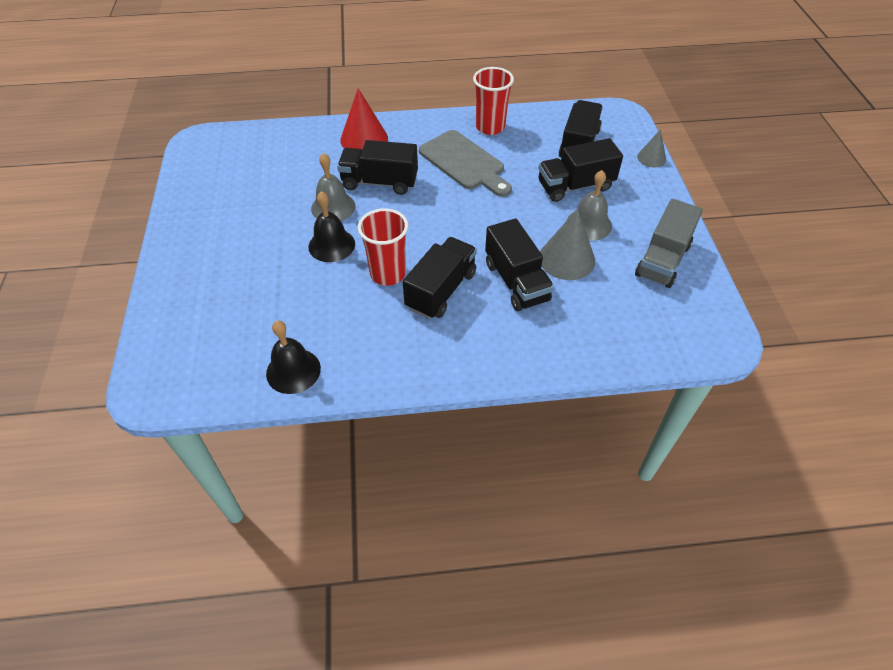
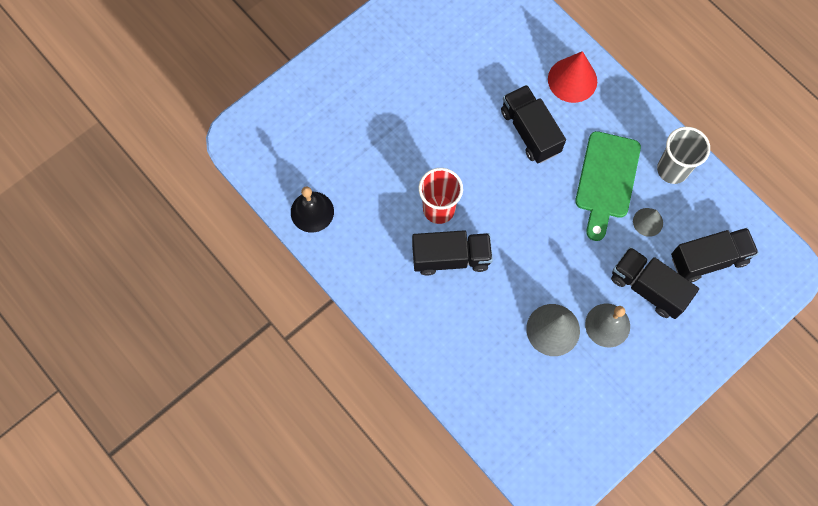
camera: 55 degrees right, 20 degrees up
black bell [309,191,355,262] -> none
grey bell [311,153,355,221] -> none
grey cutting board [419,130,512,197] -> green cutting board [575,131,641,241]
red cup [473,67,514,135] -> grey cup [657,127,710,184]
black truck [485,218,554,311] -> none
grey truck [635,199,703,288] -> none
grey cone [637,129,666,168] -> grey cone moved to [633,208,663,237]

